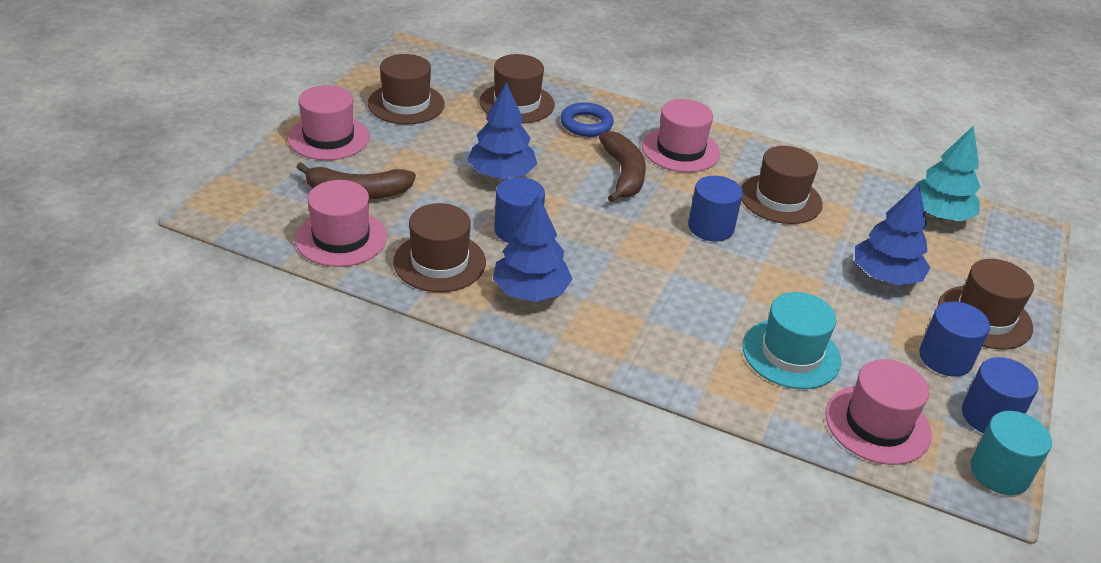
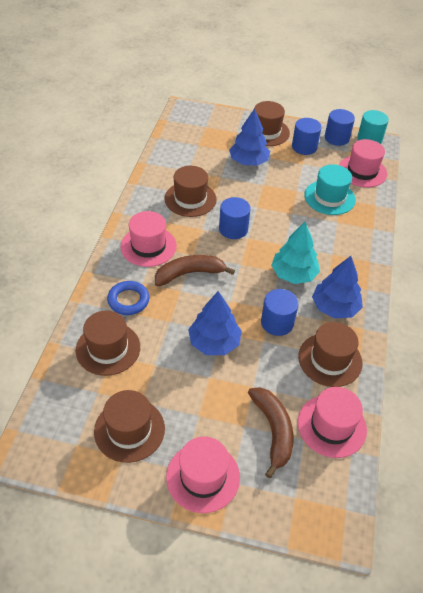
camera: 100 degrees left, 10 degrees up
turquoise tree [909,126,980,221] -> turquoise tree moved to [271,222,320,284]

